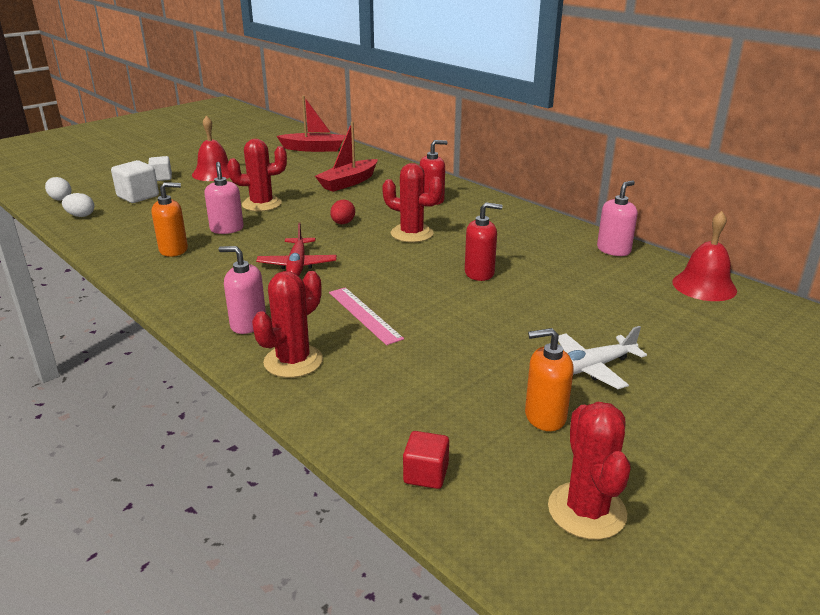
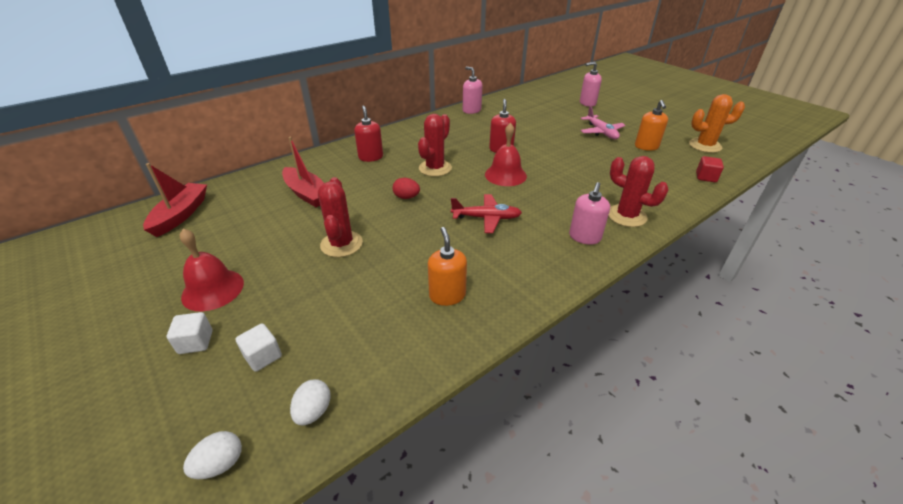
camera: 85 degrees left, 10 degrees up
white cube [111,160,159,203] -> white cube [235,323,282,372], size x0.66
pink soap dispenser [204,162,244,234] -> pink soap dispenser moved to [580,61,602,107]
pink ruler [329,287,404,345] -> none
red cactus [548,402,631,540] -> orange cactus [689,94,745,153]
white plane [558,326,647,389] -> pink plane [580,106,626,139]
red bell [672,211,737,301] -> red bell moved to [485,123,527,186]

